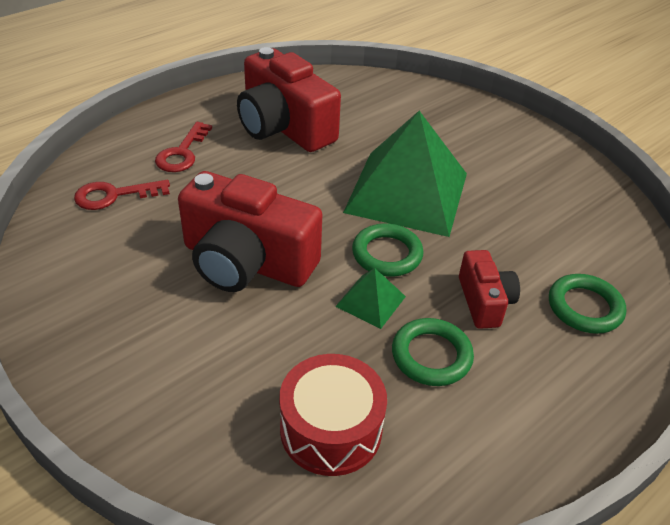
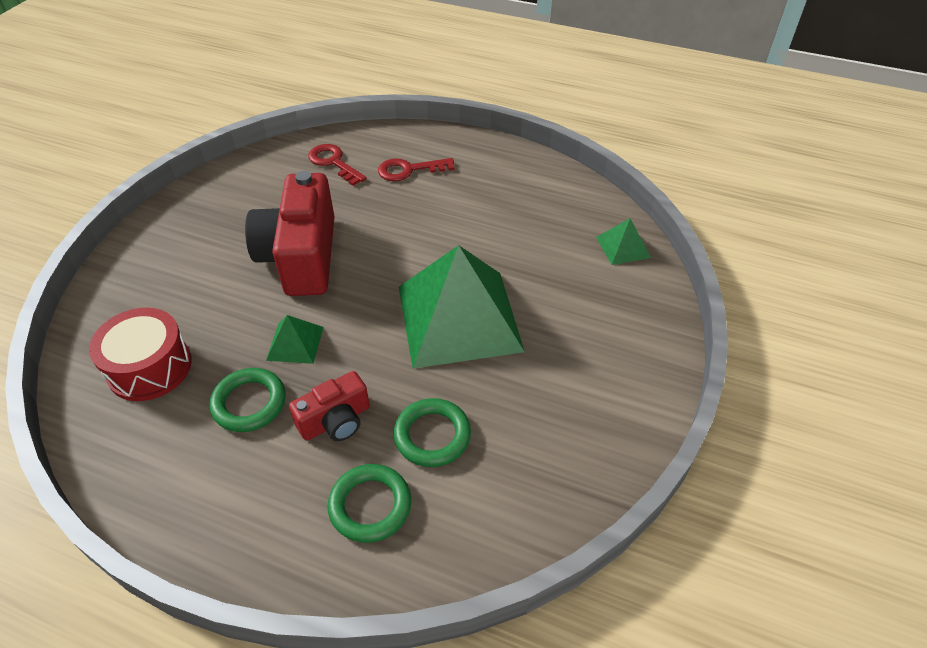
camera: 65 degrees right, 5 degrees up
red camera [237,47,341,152] -> none
green ring [352,223,423,277] -> green ring moved to [393,398,471,467]
none -> green pyramid [596,218,651,265]

